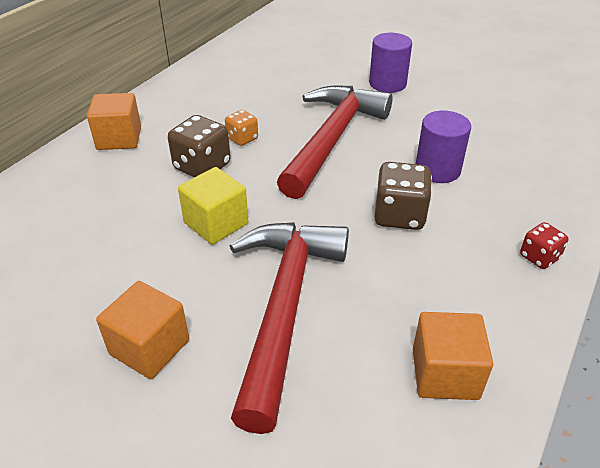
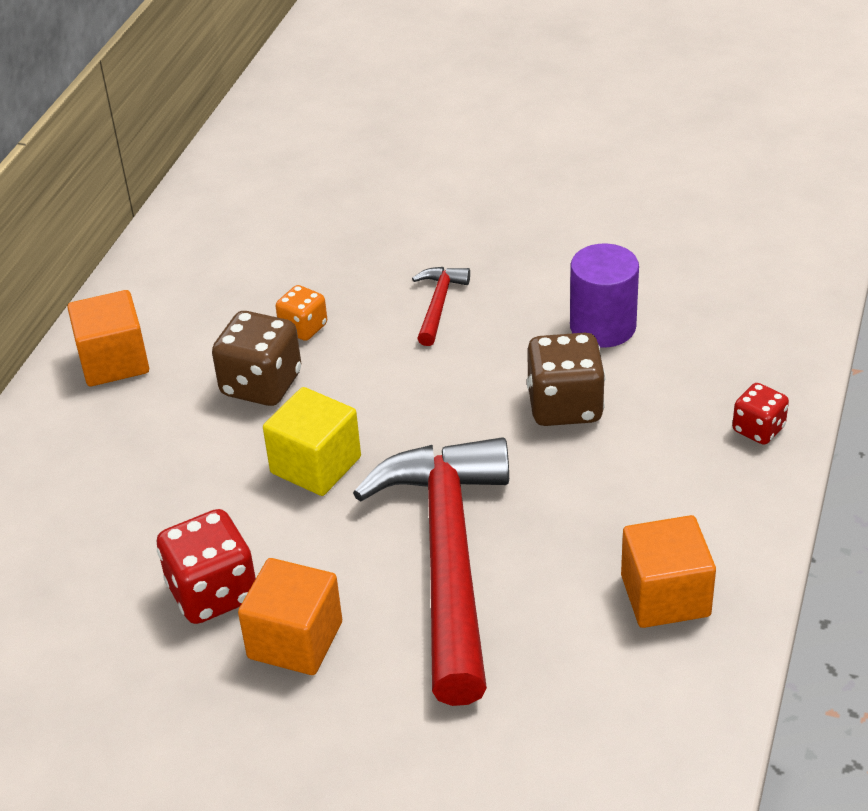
camera: 10 degrees left, 0 degrees up
red hammer [277,85,393,199] -> red hammer [412,267,470,346], size x0.41
purple cylinder [369,33,412,93] -> none
none -> red dice [157,509,256,624]

